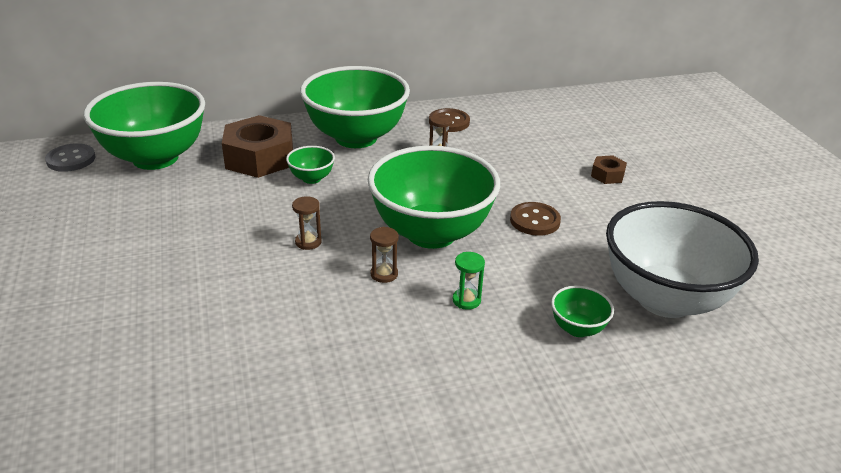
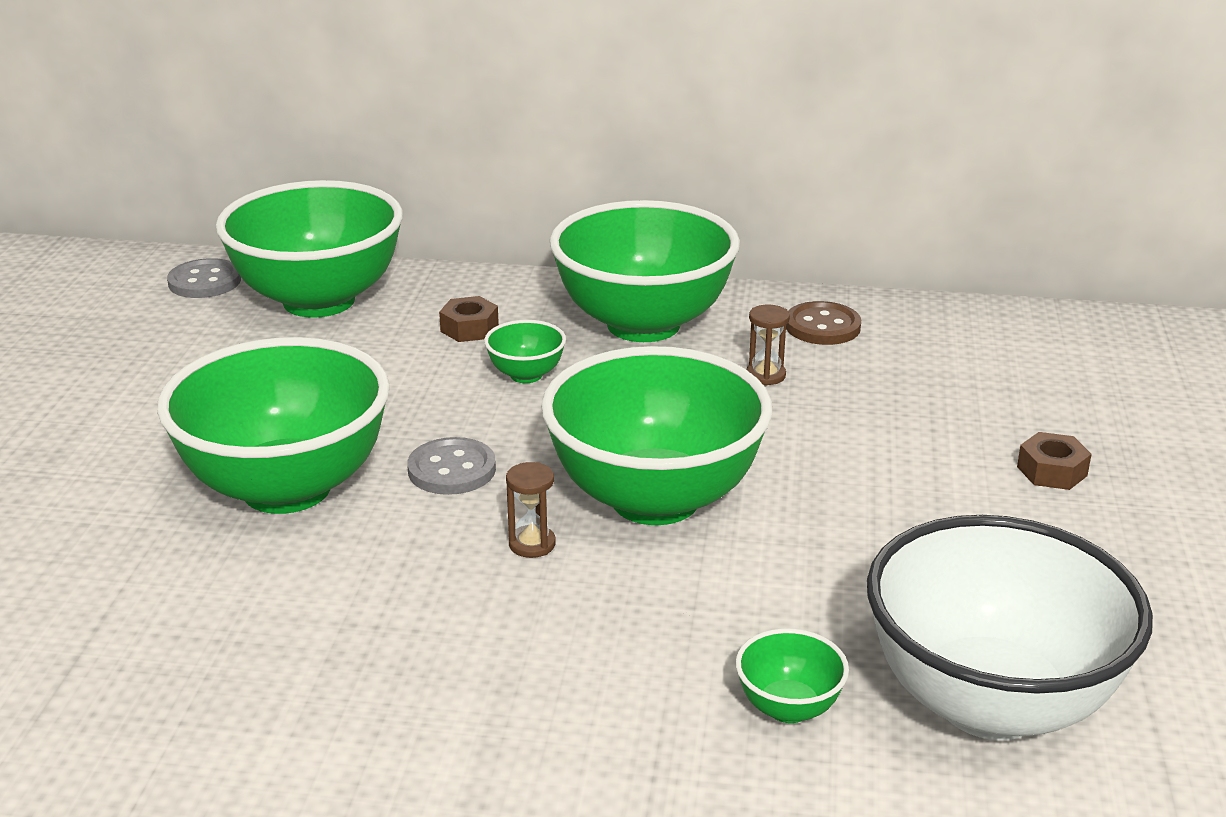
camera: 25 degrees right, 5 degrees down
brown nut [222,115,293,178] -> brown nut [439,296,499,342], size x0.47
brown hourglass [292,196,322,250] -> grey button [407,437,496,495]
green hourglass [453,252,485,310] -> none
brown button [510,202,561,236] -> none
none -> green bowl [157,337,390,514]

